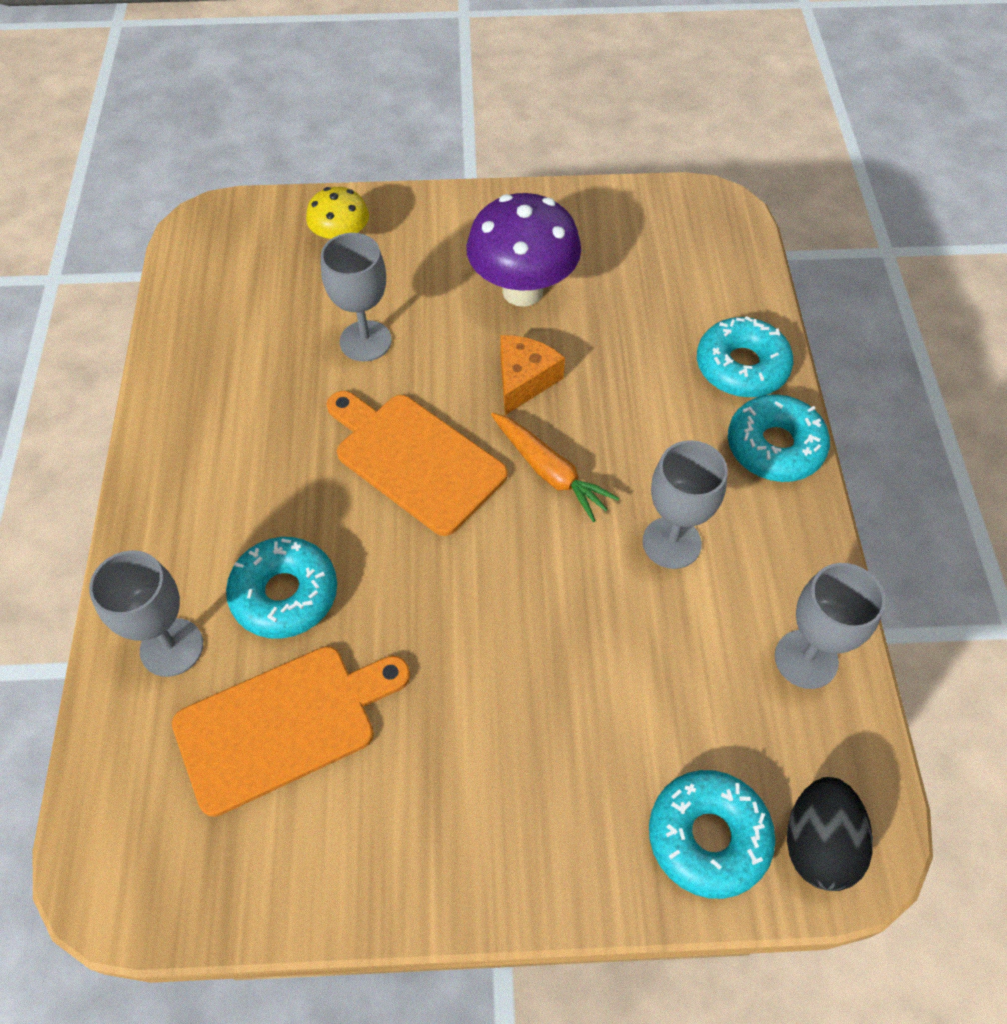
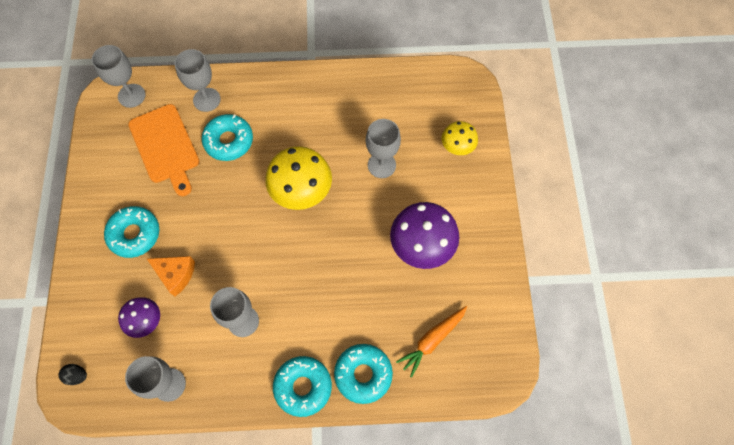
camera: 90 degrees right, 10 degrees up
orange cutting board [327,391,508,536] -> yellow mushroom [265,146,332,210]
orange carrot [491,412,620,522] -> orange carrot moved to [396,306,467,378]
orange cheese [500,335,565,415] -> orange cheese moved to [147,256,195,297]
turquoise donut [649,770,775,899] -> turquoise donut moved to [104,206,159,258]
black egg [787,777,873,891] -> black egg [58,364,87,385], size x0.55
none -> grey goblet [92,45,146,108]
none -> purple mushroom [118,297,160,338]

